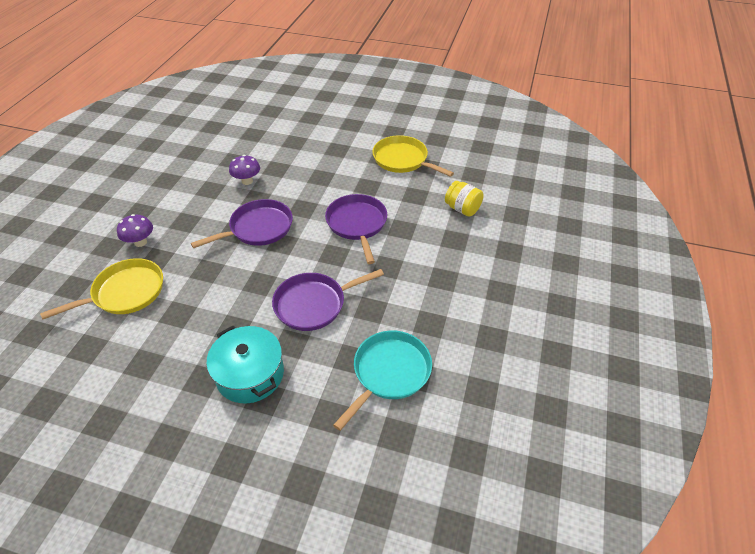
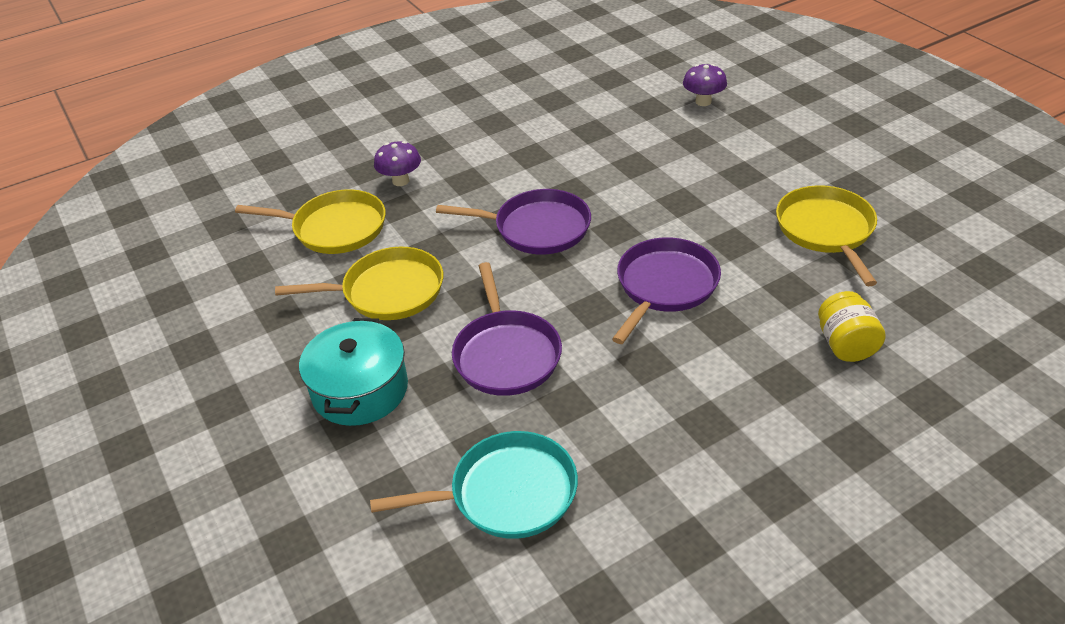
camera: 45 degrees right, 5 degrees down
purple mushroom [229,155,260,185] -> purple mushroom moved to [683,64,727,106]
purple pan [272,269,384,331] -> purple pan turned 120 degrees counterclockwise [452,262,562,396]
none -> yellow pan [275,247,443,320]

